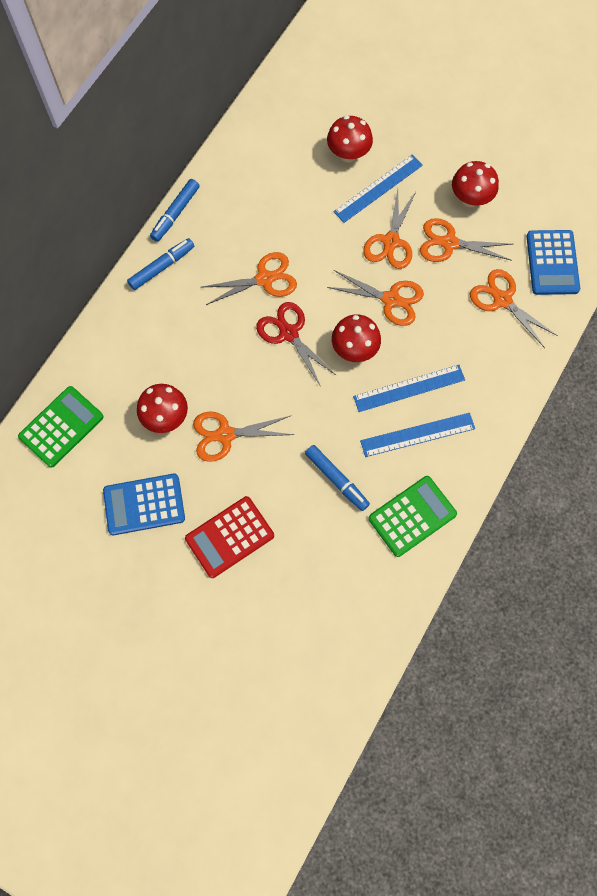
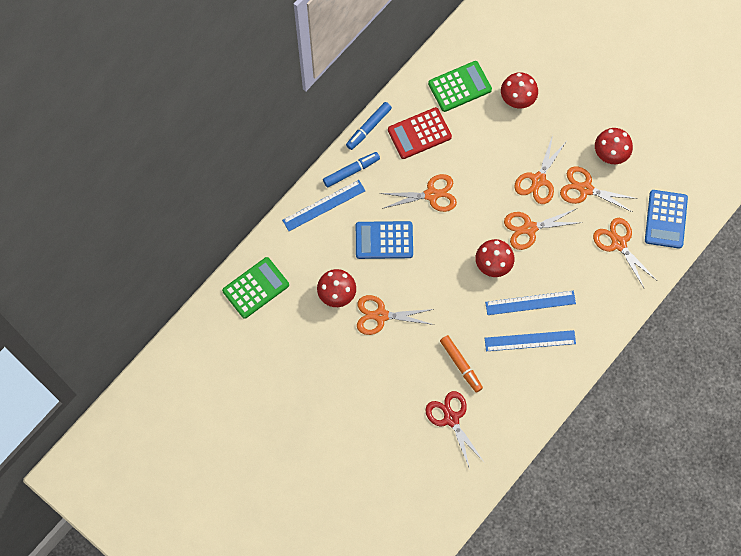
camera: 10 degrees right, 0 degrees up
blue calculator [103,474,185,535] -> blue calculator moved to [356,221,413,259]
red calculator [185,496,274,578] -> red calculator moved to [388,107,452,159]
red scissors [256,302,337,385] -> red scissors moved to [425,391,485,469]
blue marker [305,445,370,511] -> orange marker [440,335,483,393]
orange scissors [327,270,424,326] -> orange scissors turned 135 degrees clockwise [504,209,582,250]
blue ruler [334,154,423,223] -> blue ruler moved to [282,180,365,231]
green calculator [368,476,457,557] -> green calculator moved to [428,61,492,112]

